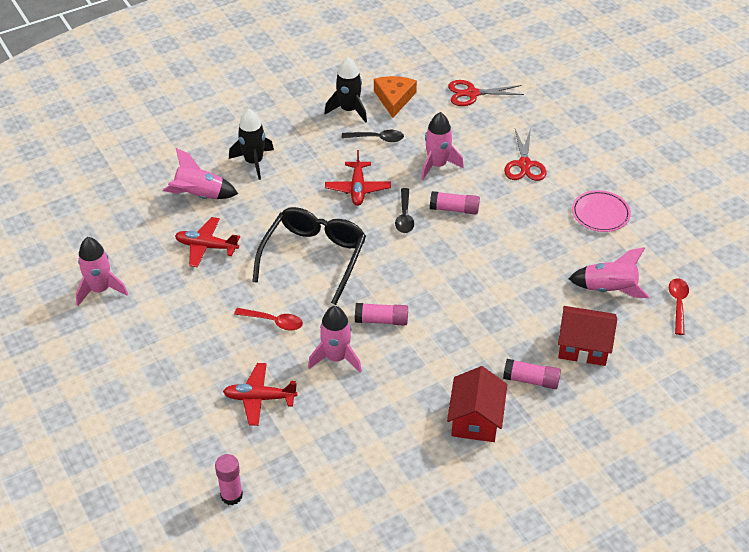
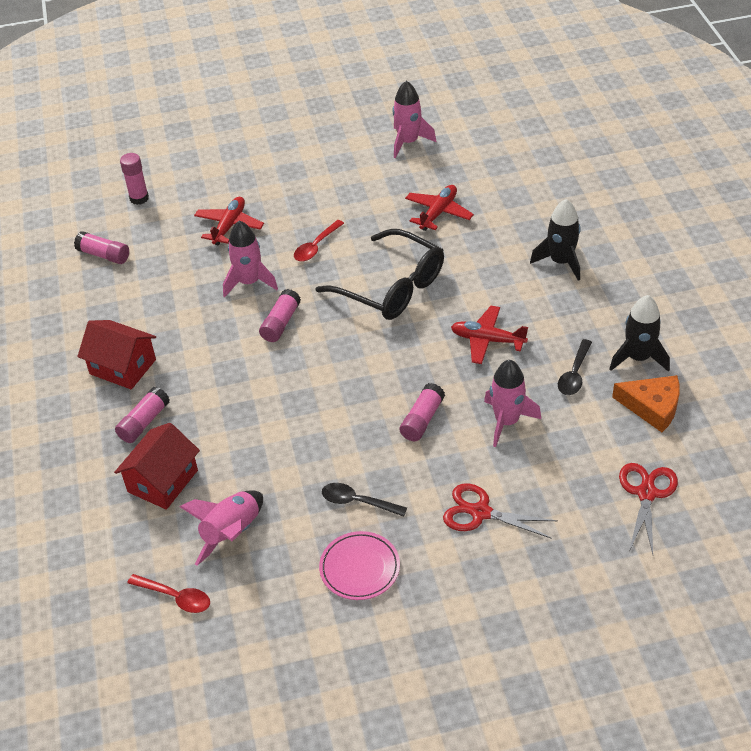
camera: 110 degrees right, 0 degrees up
pink rocket [163,148,238,199] -> none
black spoon [395,188,414,233] -> black spoon moved to [322,483,407,517]
none -> pink glue stick [74,231,129,264]

